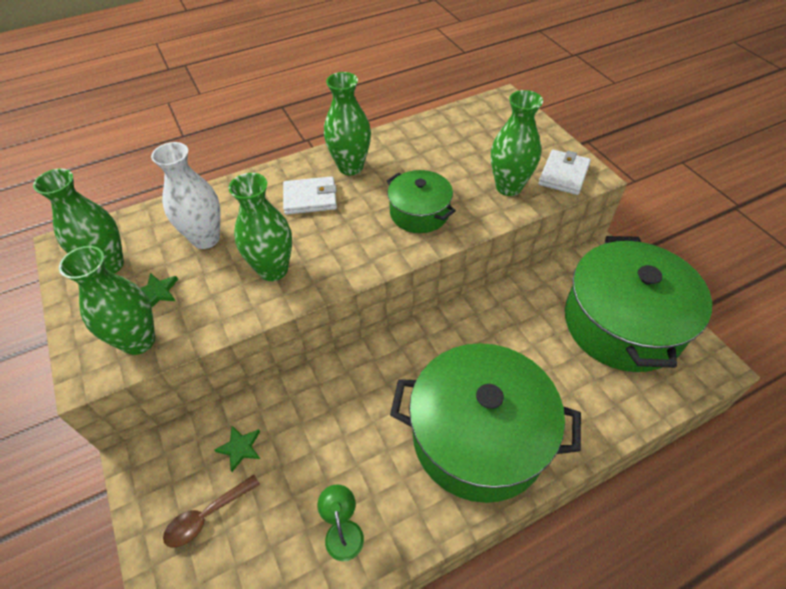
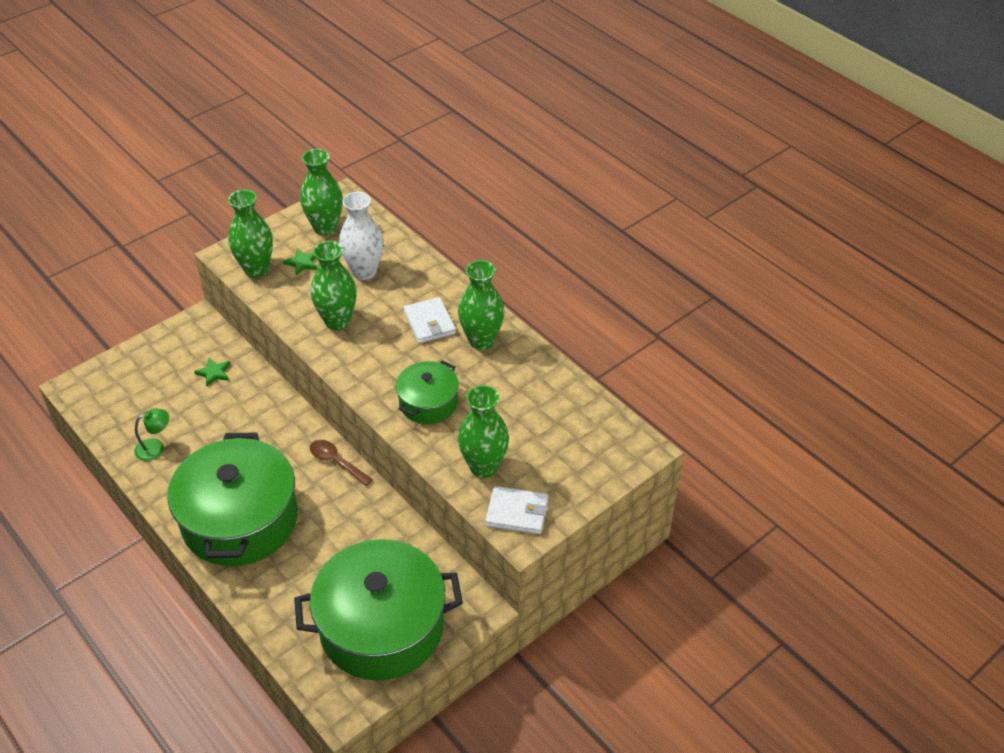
camera: 75 degrees right, 5 degrees down
brown spoon [163,474,260,548] -> brown spoon moved to [310,440,373,486]

